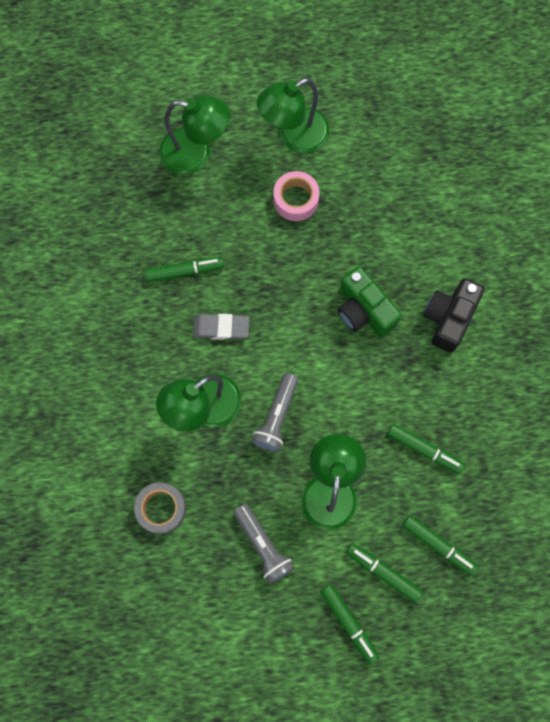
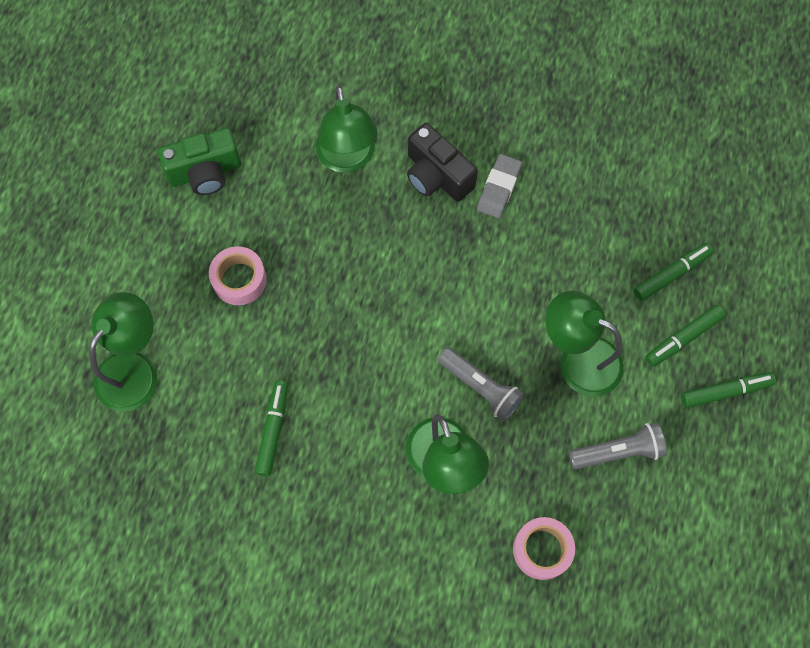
camera: 70 degrees left, 5 degrees down
grey tape [134,482,186,534] -> pink tape [513,517,575,580]
grey eraser [193,314,249,340] -> grey eraser moved to [477,154,522,219]
green lamp [257,78,329,154] -> green lamp moved to [316,85,377,173]
green camera [338,266,402,337] -> green camera moved to [158,128,241,195]
green marker [387,424,465,474] -> none

